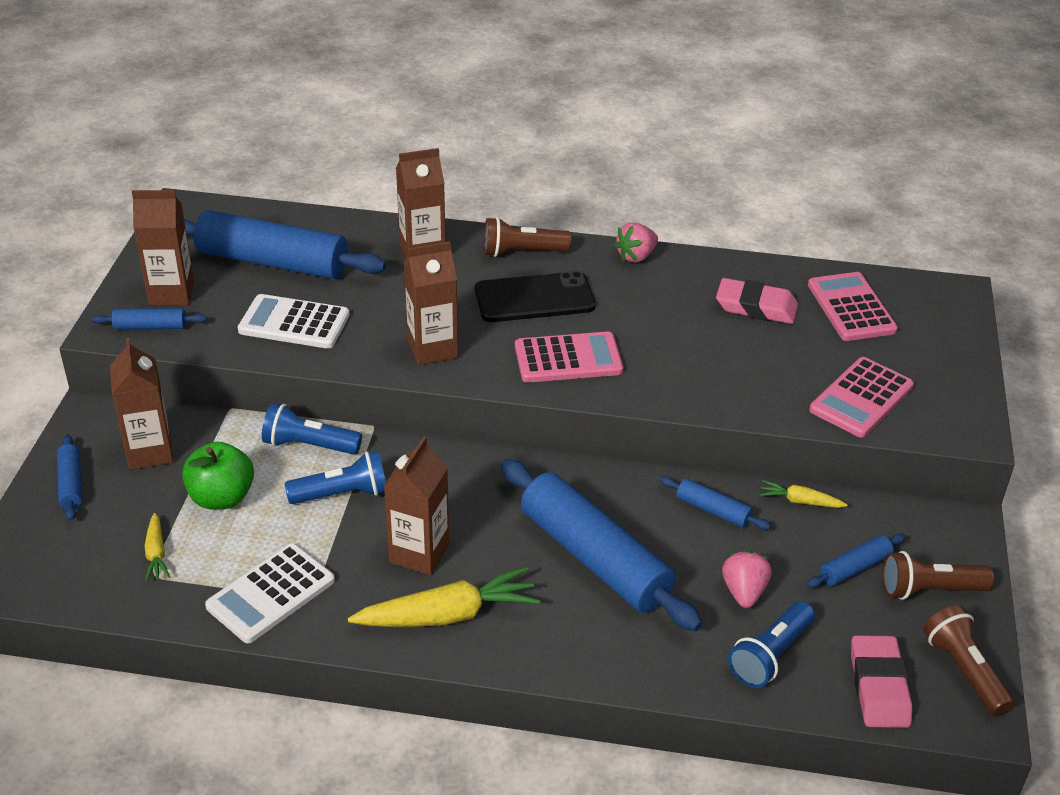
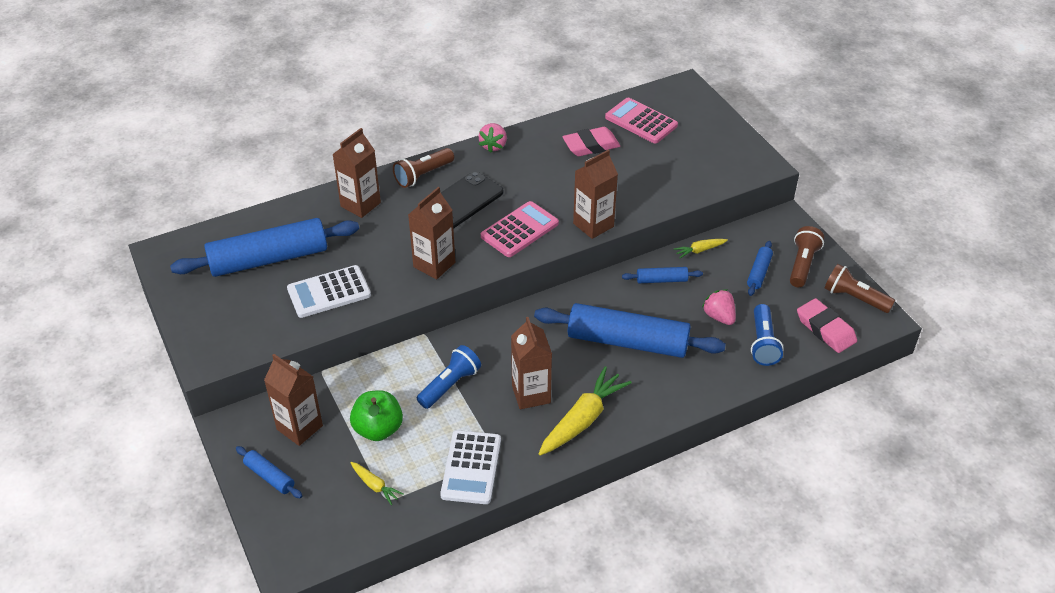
camera: 35 degrees left, 5 degrees up
blue rolling pin [91,308,207,329] -> none
brown carton [132,190,194,305] -> brown carton moved to [573,149,618,239]
blue flashlight [262,403,362,455] -> none
pink calculator [809,357,914,438] -> none
brown flashlight [882,551,994,600] -> brown flashlight turned 150 degrees clockwise [790,226,824,287]

